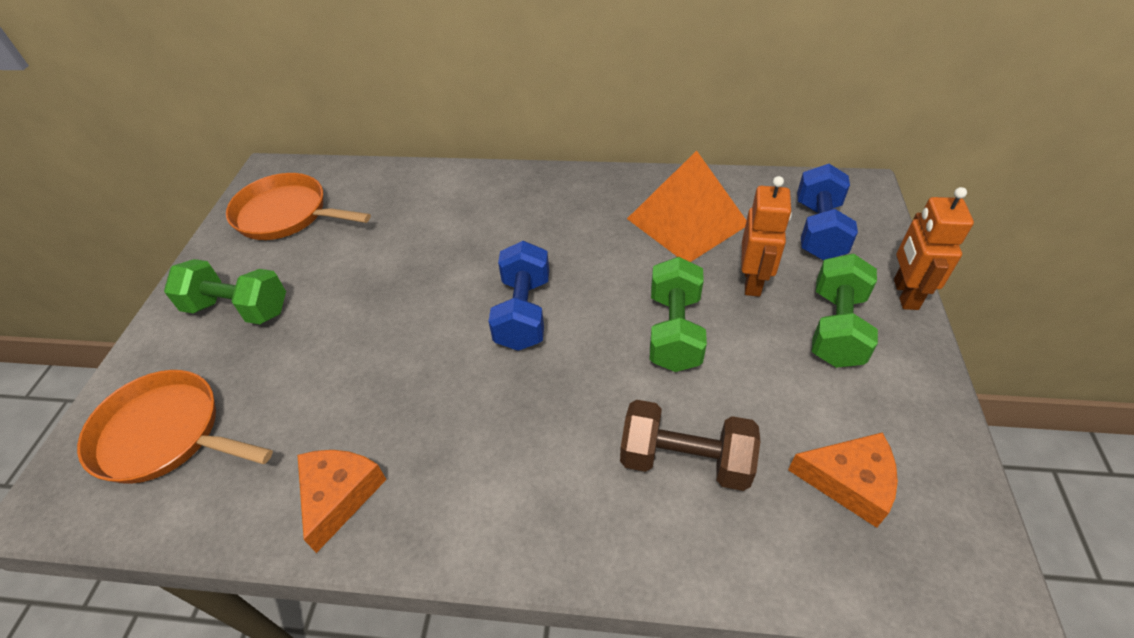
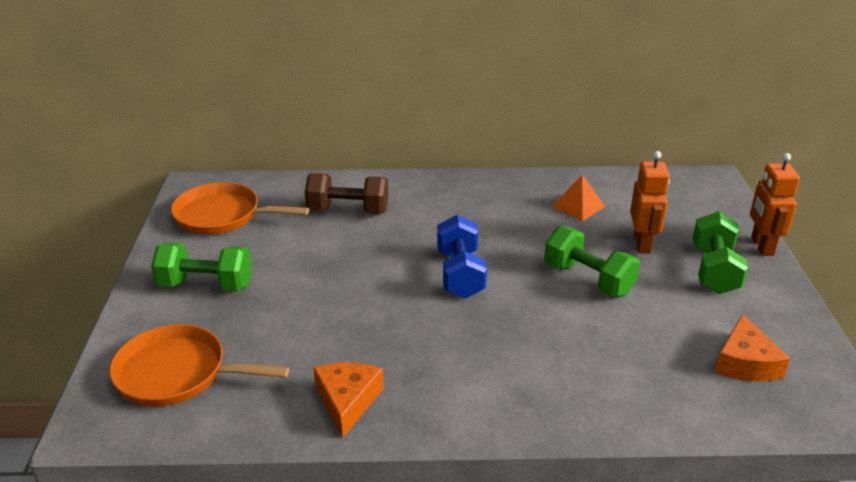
camera: 10 degrees left, 15 degrees down
brown dumbbell [620,400,760,491] -> brown dumbbell moved to [305,173,388,214]
orange pyramid [627,151,747,262] -> orange pyramid [552,175,605,221], size x0.52
green dumbbell [650,257,707,372] -> green dumbbell turned 45 degrees counterclockwise [544,226,640,297]
orange cheese [788,432,898,528] -> orange cheese turned 90 degrees clockwise [715,314,790,381]
blue dumbbell [797,164,858,260] -> none

